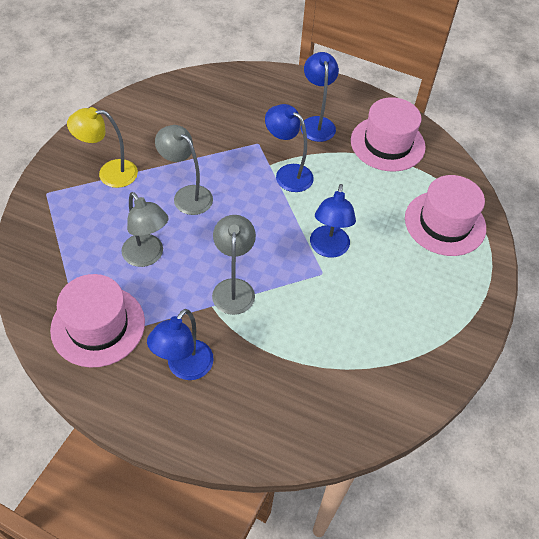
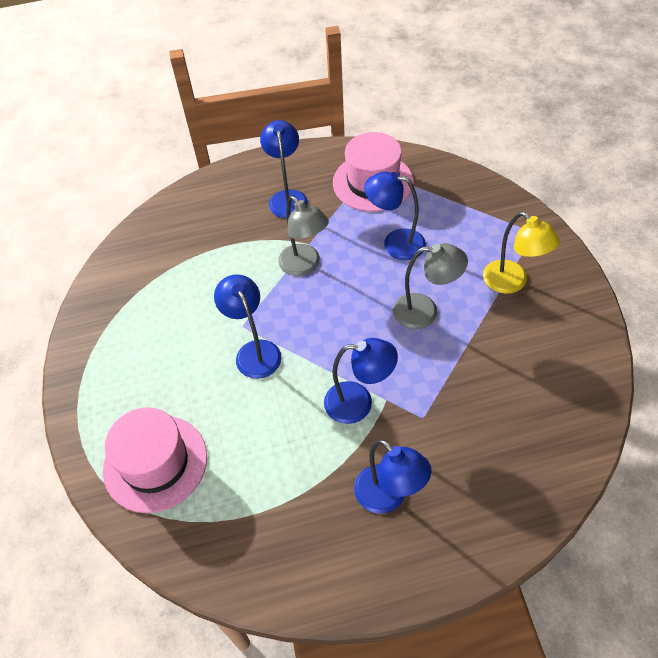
camera: 150 degrees right, 0 degrees up
yellow lamp [67,107,138,188] -> yellow lamp turned 90 degrees clockwise [483,212,560,294]
grey lamp [121,192,169,267] -> blue lamp [364,171,426,260]
pink hat [351,97,426,172] -> none

